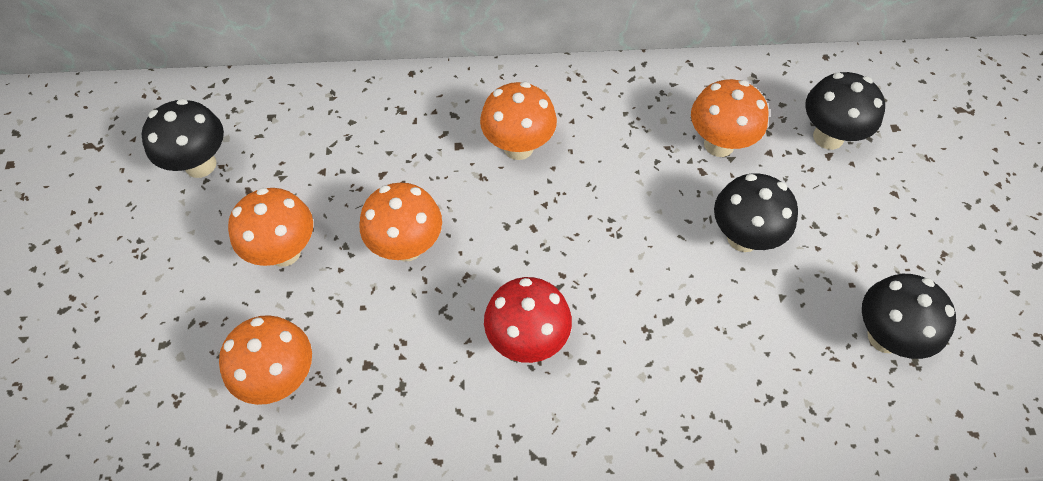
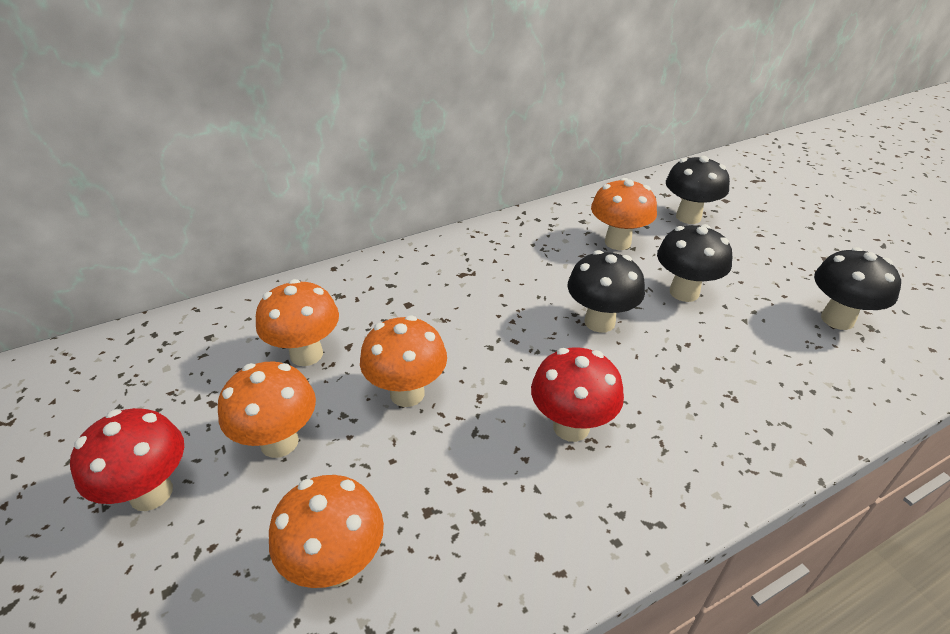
camera: 25 degrees left, 20 degrees down
black mushroom [142,99,224,178] -> black mushroom moved to [568,250,645,333]
orange mushroom [480,82,557,160] -> orange mushroom moved to [256,279,339,366]
none -> red mushroom [70,408,184,511]

